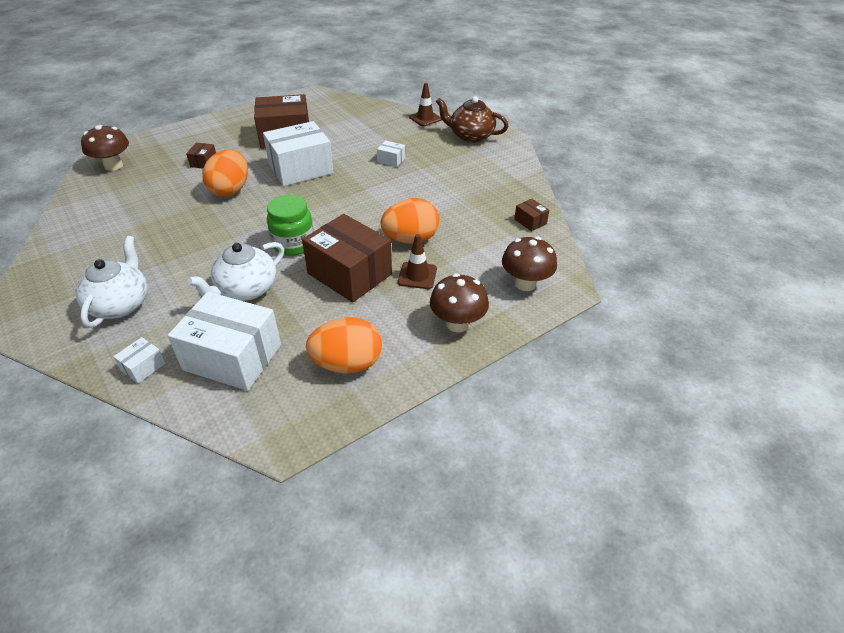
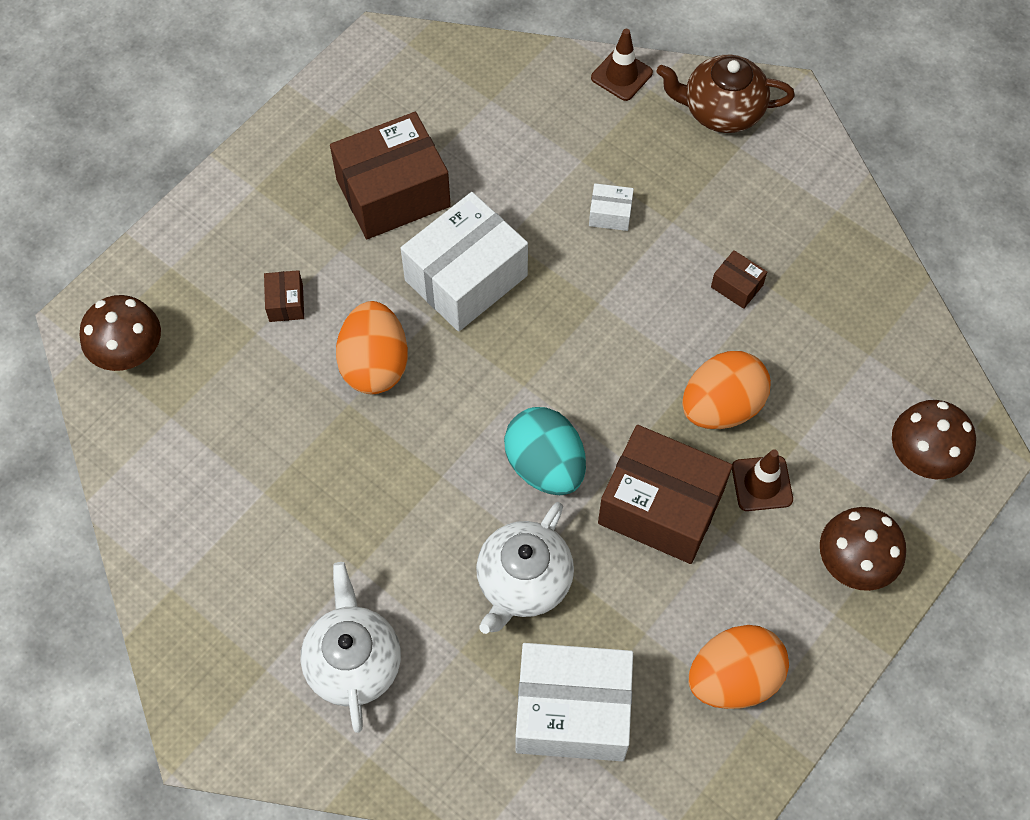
camera: 15 degrees left, 20 degrees up
white box [113,337,166,384] -> none
green jar [267,195,314,256] -> turquoise egg [504,407,586,495]
brown box [514,199,549,231] -> brown box moved to [711,250,767,309]

